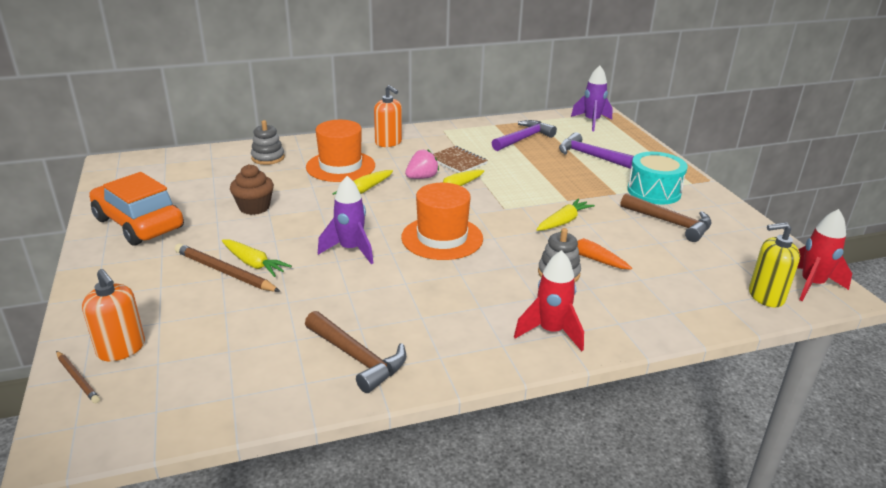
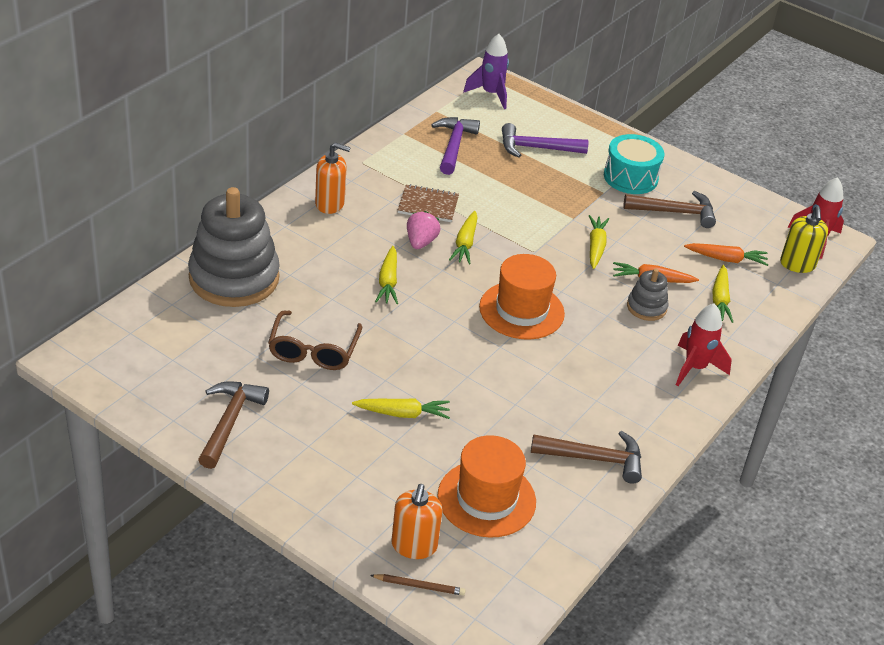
camera: 40 degrees left, 10 degrees up
orange soap dispenser [82,269,145,361] -> orange soap dispenser turned 90 degrees clockwise [391,484,442,559]
orange car [89,172,184,246] -> brown hammer [198,381,269,469]
brown pencil [175,243,281,292] -> none
brown cupcake [230,164,274,215] -> brown glasses [268,311,362,370]
grey stacking toy [251,120,285,165] -> grey stacking toy [188,187,280,307], size x2.18
orange hat [306,120,375,182] -> orange hat moved to [437,435,536,538]
purple rocket [318,176,373,264] -> none
yellow soap dispenser [749,222,800,307] -> yellow soap dispenser turned 45 degrees counterclockwise [780,206,828,273]
none -> orange carrot [684,243,768,266]
none -> yellow carrot [712,265,733,323]

